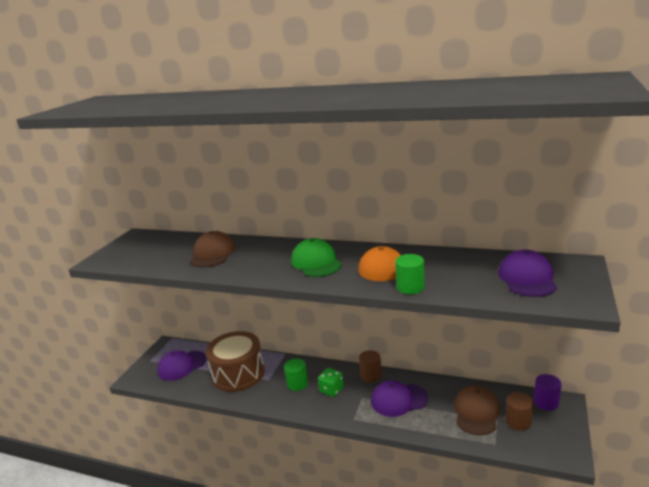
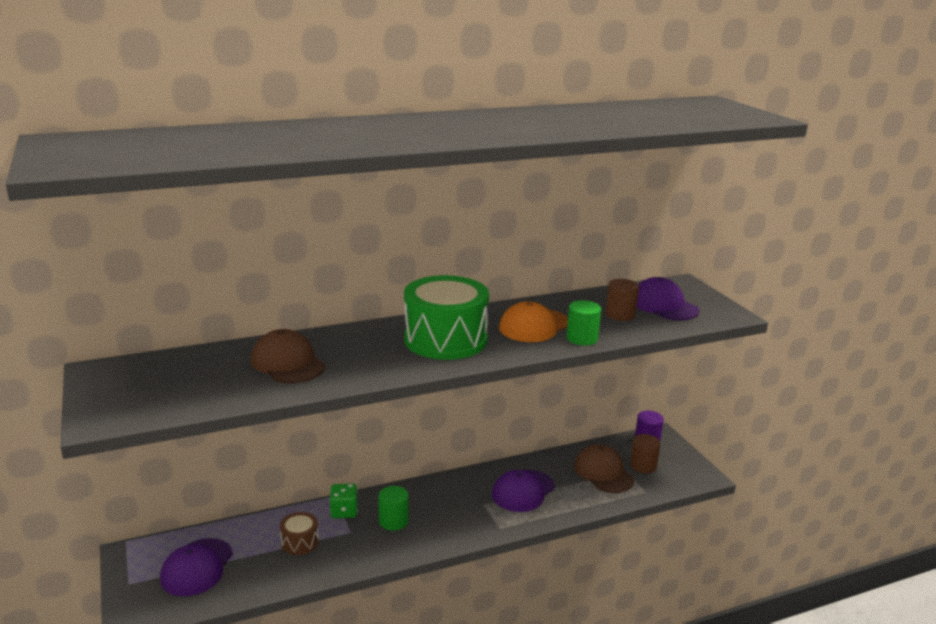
camera: 45 degrees left, 0 degrees up
brown drum [206,331,265,392] -> brown drum [280,512,319,555], size x0.46
green cap [291,238,342,277] -> green drum [404,275,489,360]
green dice [318,368,344,397] -> green dice moved to [330,483,358,518]
brown cylinder [359,350,382,383] -> brown cylinder moved to [605,279,639,321]

